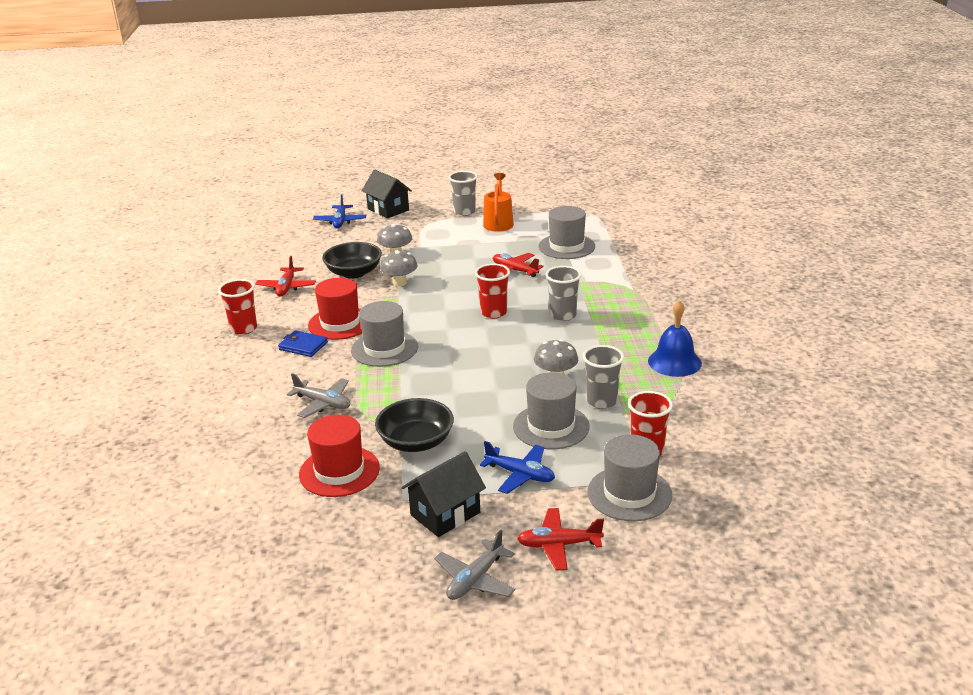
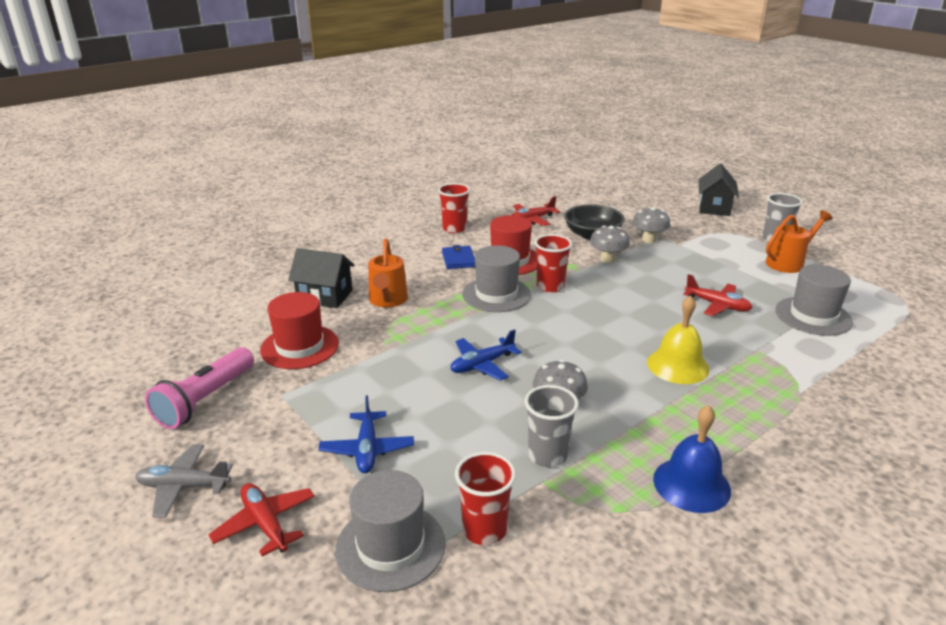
camera: 55 degrees right, 0 degrees up
grey plane [287,373,350,418] -> orange watering can [368,238,408,307]
blue plane [313,195,366,228] -> blue plane moved to [451,329,521,381]
black bowl [375,398,454,452] -> none
black house [401,451,486,537] -> black house moved to [288,248,355,308]
red cup [475,264,510,319] -> red cup moved to [534,234,572,293]
red plane [493,253,544,277] -> red plane turned 120 degrees clockwise [683,274,753,316]
grey hat [513,372,590,449] -> none
grey cup [546,266,581,321] -> yellow bell [647,295,710,384]
none -> pink flashlight [145,347,254,429]

